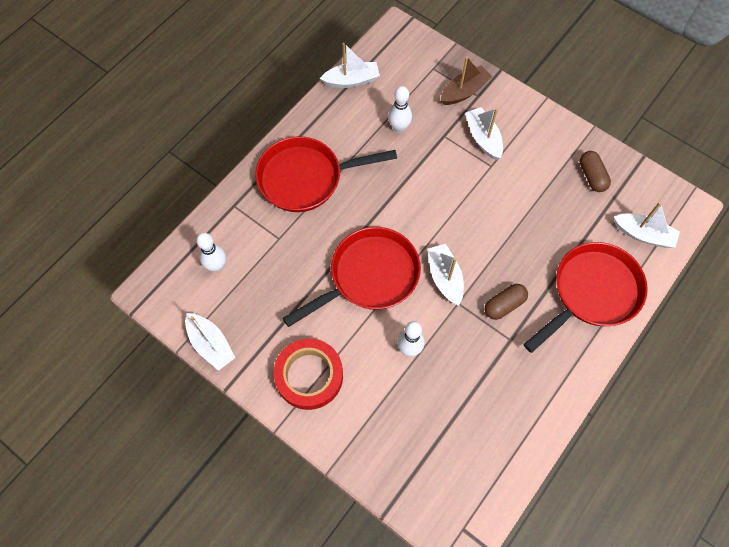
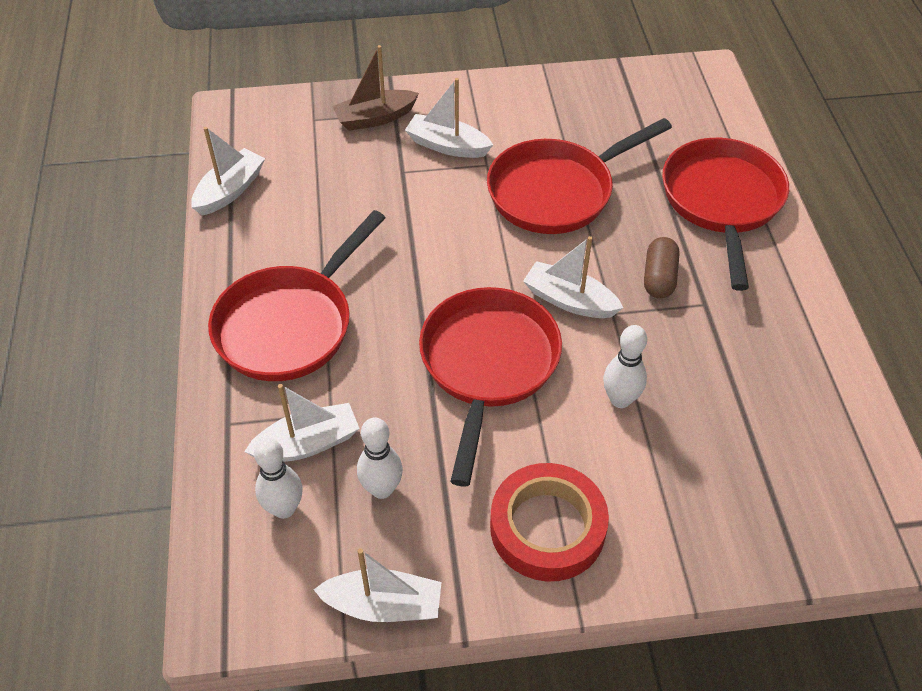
camera: 45 degrees left, 15 degrees down
white bowling pin [388,86,412,133] -> white bowling pin moved to [357,417,403,499]
brown boat [441,57,492,105] -> brown boat turned 120 degrees counterclockwise [332,45,419,131]
brown capsule [580,151,611,192] -> none
white boat [614,202,680,248] -> white boat moved to [244,384,360,462]
none -> red pan [487,118,672,234]

